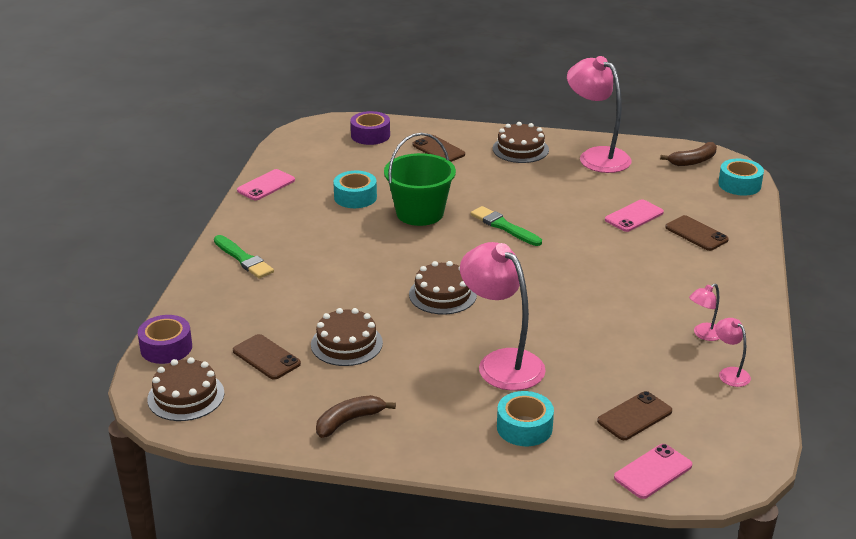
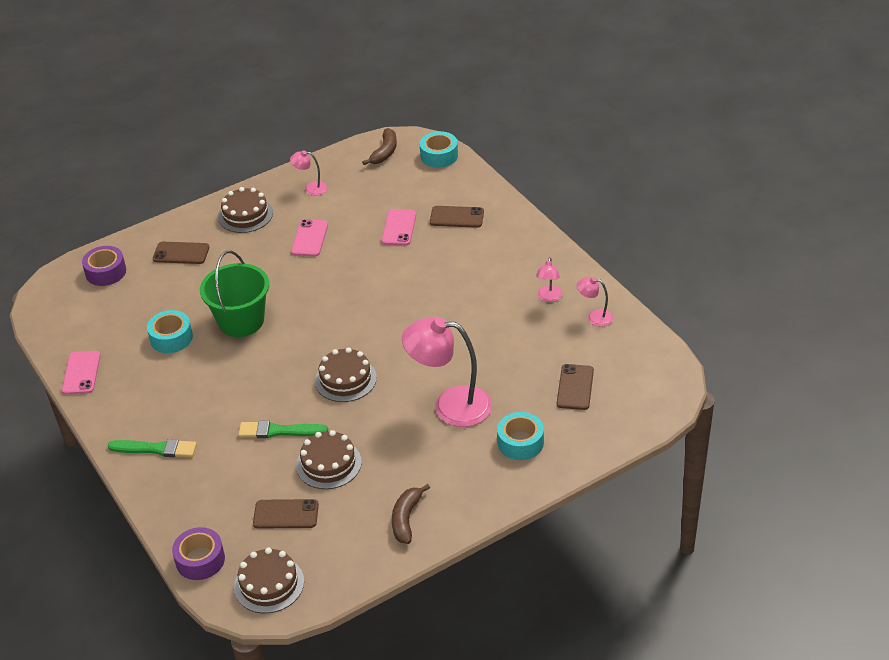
camera: 40 degrees left, 10 degrees up
green brush [470,206,542,246] -> green brush moved to [238,421,328,438]
pink lamp [567,56,632,173] -> pink lamp [290,150,327,196], size x0.46
pink phone [614,444,692,499] -> pink phone moved to [291,219,328,256]

